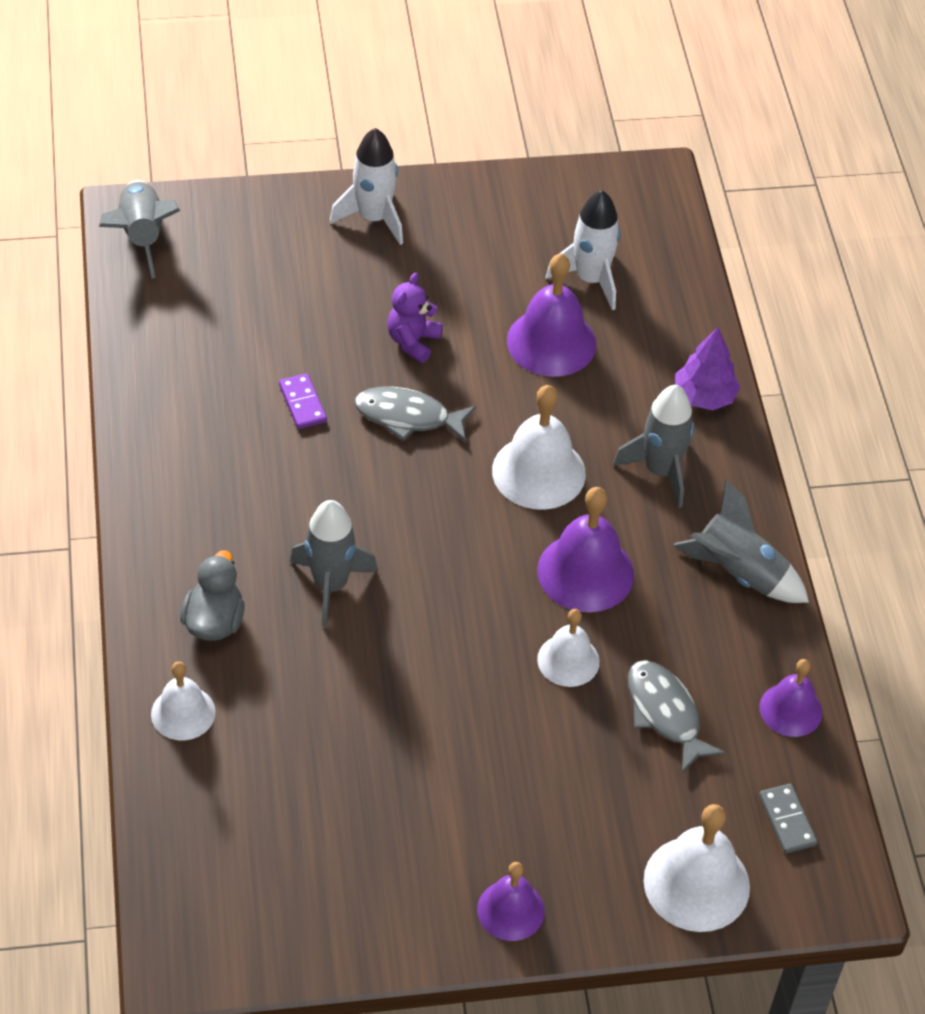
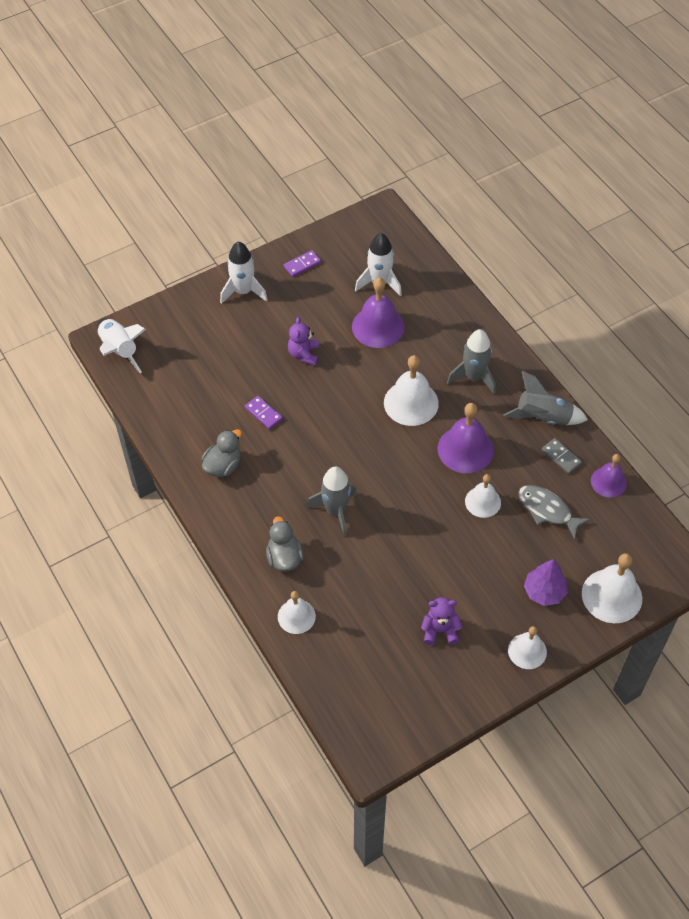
camera: 20 degrees left, 5 degrees up
grey rocket [99,180,180,278] -> white rocket [97,318,146,373]
grey fish [354,387,476,442] -> none
purple bell [477,862,545,941] -> white bell [508,626,547,669]
purple tree [675,327,740,410] -> purple tree moved to [524,559,568,606]
grey domino [759,784,817,854] -> grey domino moved to [542,438,582,474]
none -> grey duck [201,429,242,477]
none -> purple domino [284,250,321,277]
none -> purple teddy bear [421,597,463,645]

